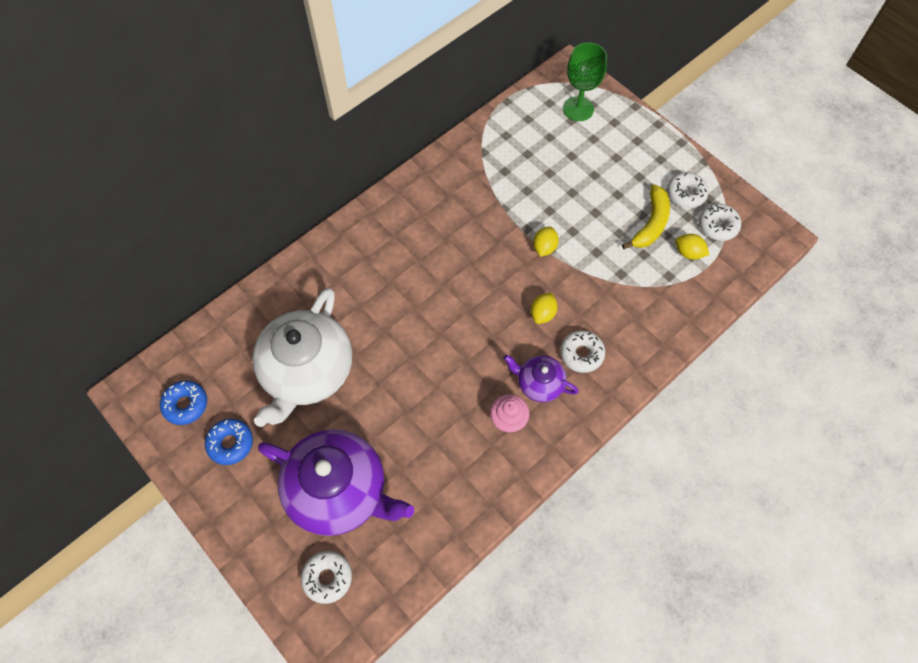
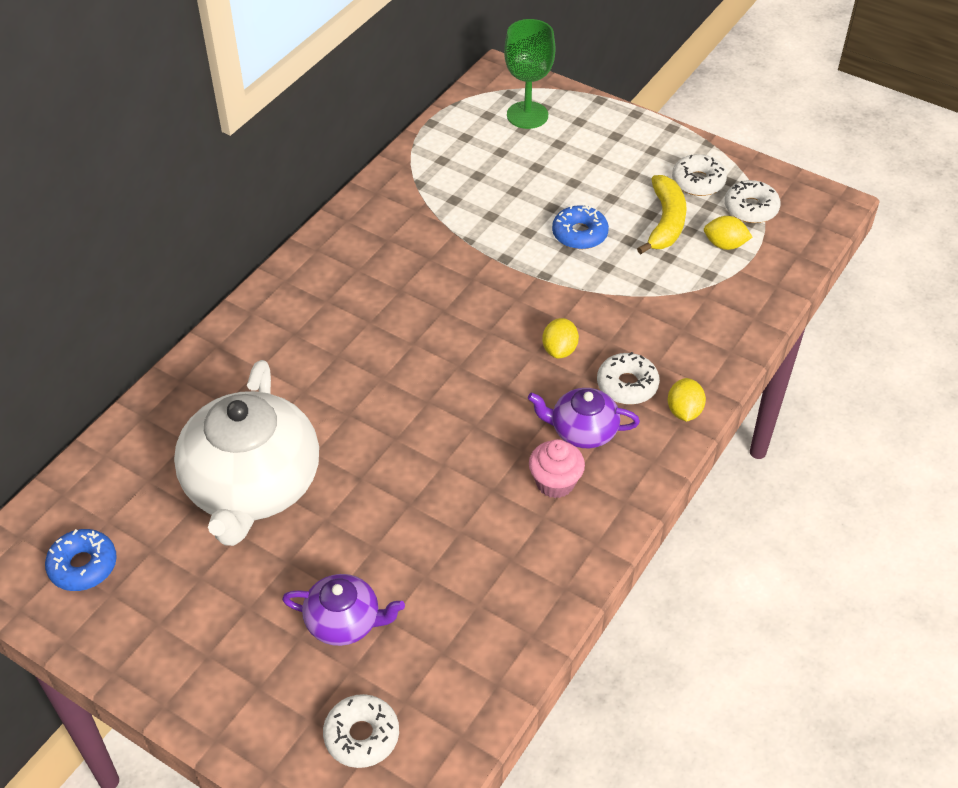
camera: 15 degrees left, 15 degrees down
blue donut [205,419,253,465] -> blue donut moved to [552,205,609,249]
purple teapot [258,429,414,536] -> purple teapot [282,574,405,646], size x0.49
yellow lemon [533,227,559,257] -> yellow lemon moved to [668,378,706,422]

